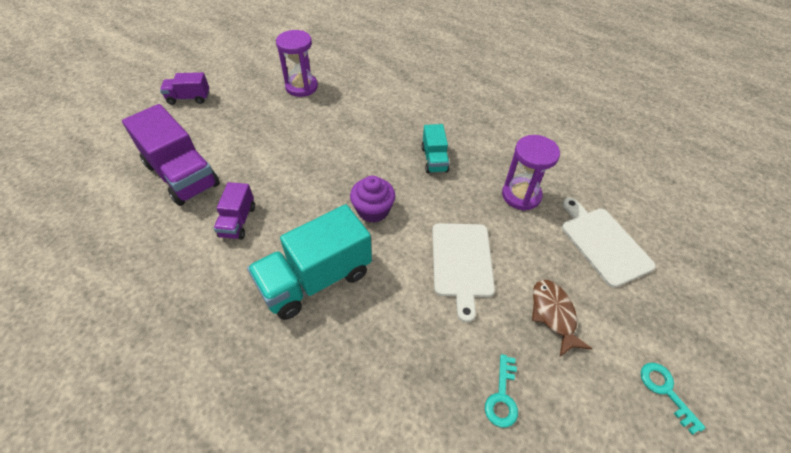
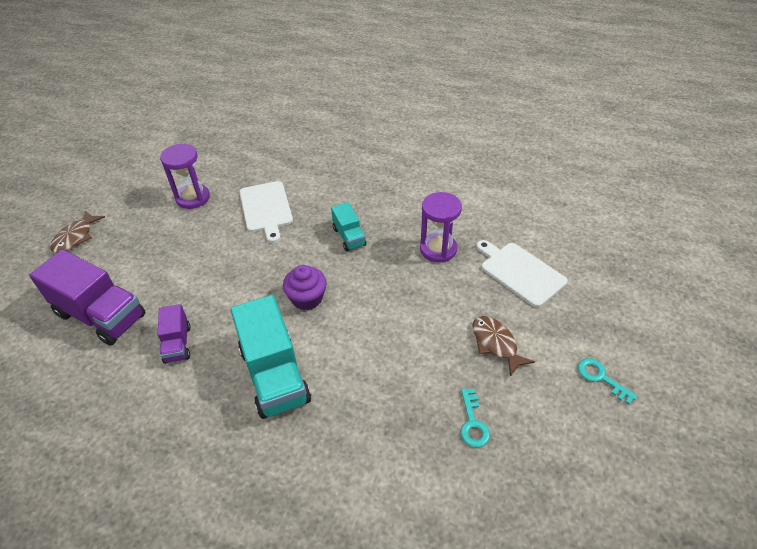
camera: 15 degrees left, 5 degrees down
purple truck [160,72,209,105] -> brown fish [50,211,105,253]
turquoise truck [247,204,372,320] -> turquoise truck turned 60 degrees counterclockwise [231,295,311,419]
white cutting board [432,223,495,322] -> white cutting board moved to [240,181,293,243]

